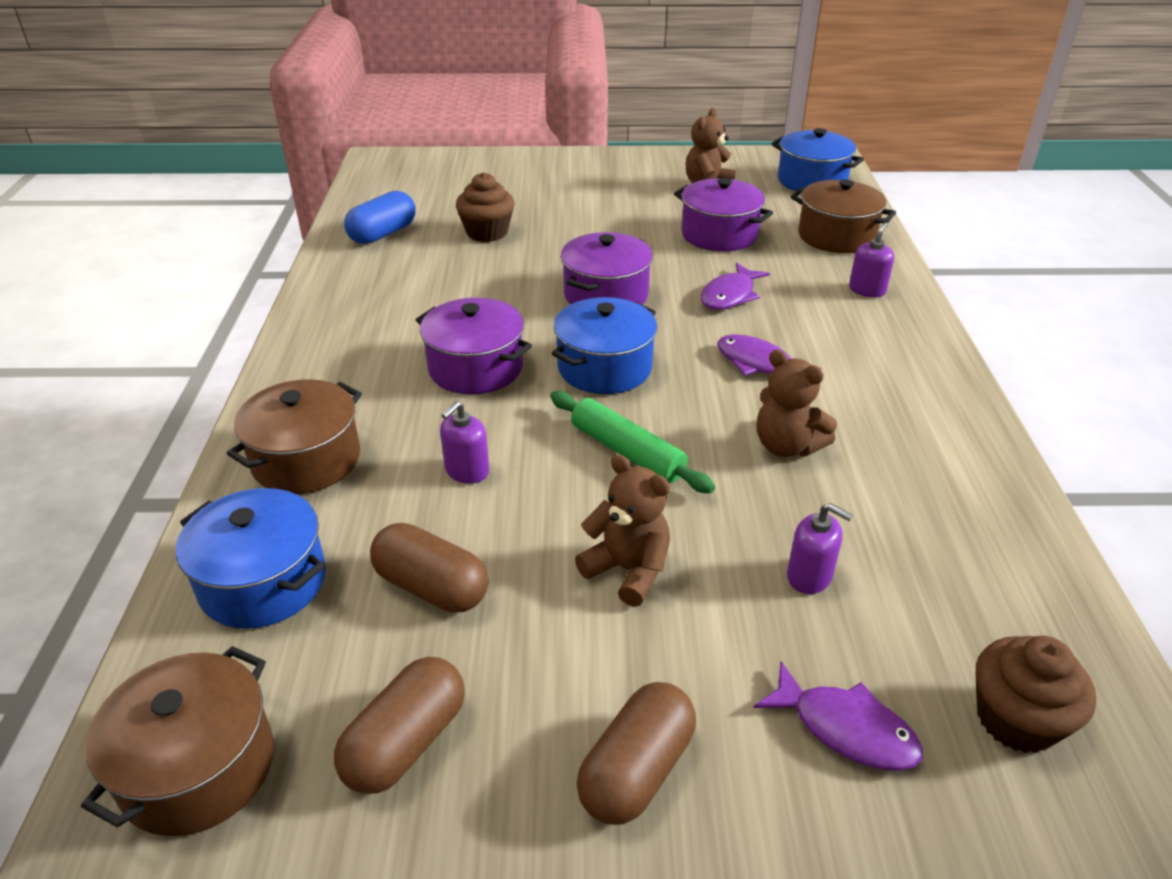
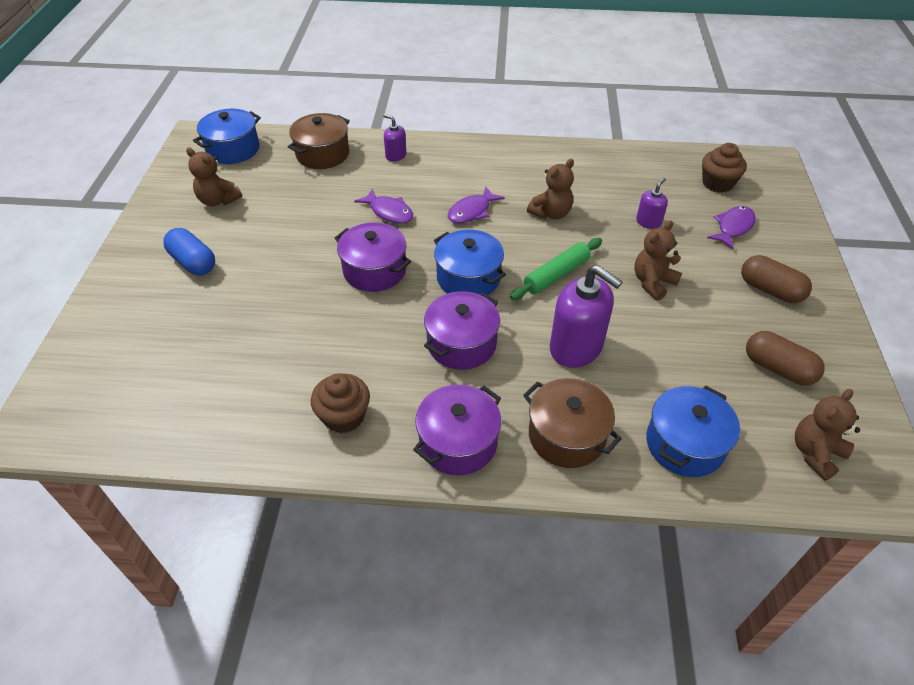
camera: 85 degrees left, 10 degrees up
brown pot [81,646,274,836] -> brown teddy bear [795,389,860,481]
blue capsule [344,191,416,244] -> blue capsule moved to [163,228,215,275]
brown capsule [370,523,489,613] -> none
purple soap dispenser [440,401,489,484] -> purple soap dispenser [550,265,622,368], size x1.99
brown cupcake [456,172,515,242] -> brown cupcake moved to [311,374,370,433]
purple pot [674,178,773,252] -> purple pot moved to [413,385,501,475]

